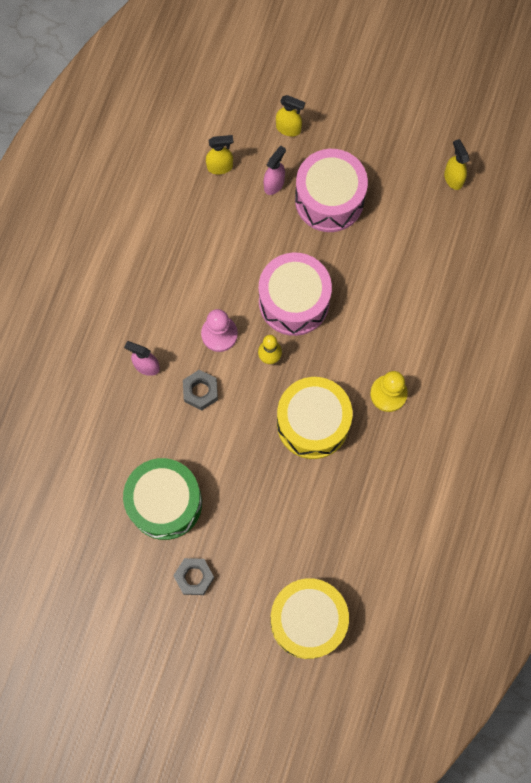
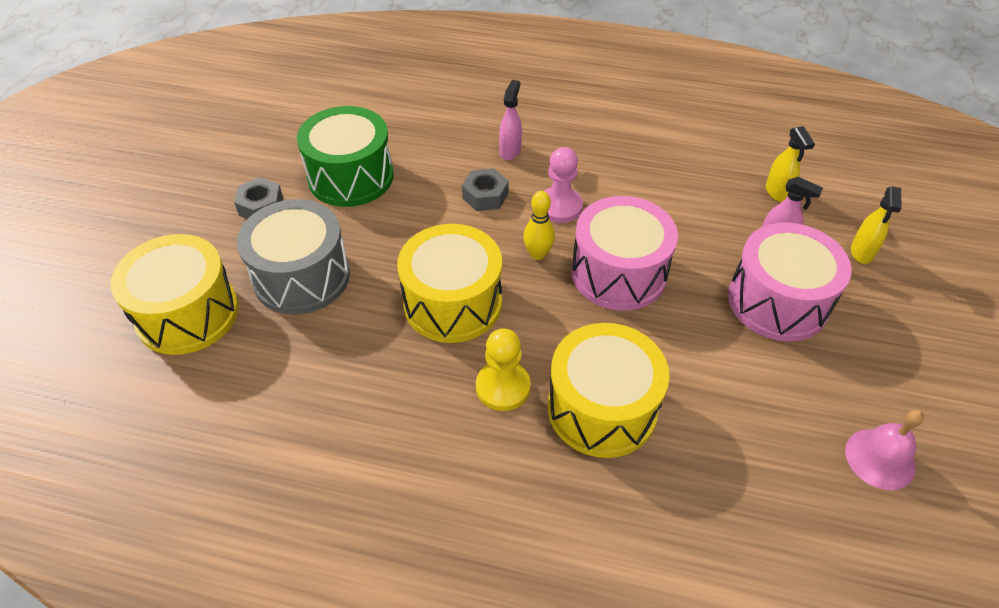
camera: 85 degrees right, 25 degrees down
yellow spray bottle [444,139,469,190] -> pink bell [845,410,924,490]
none -> grey drum [237,199,350,314]
none -> yellow drum [548,323,669,458]

